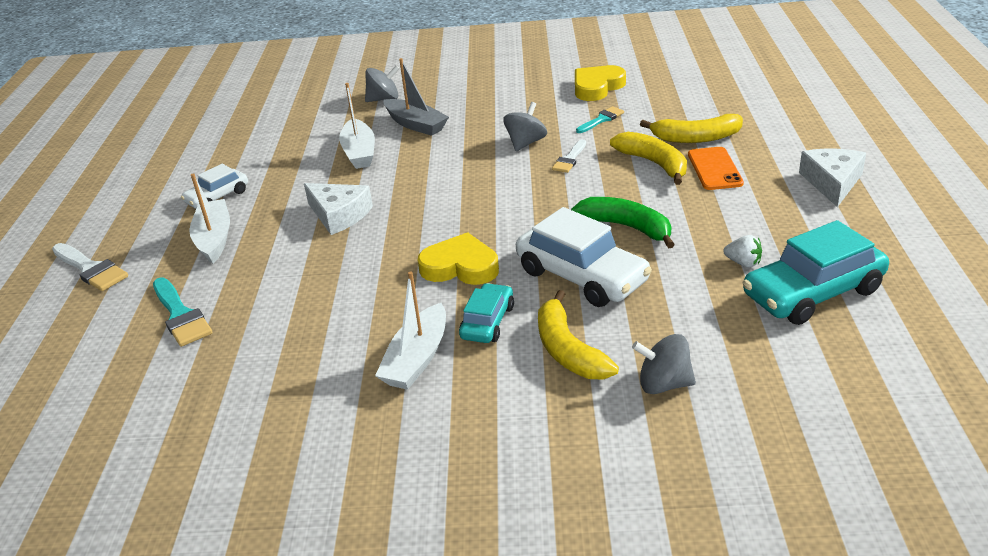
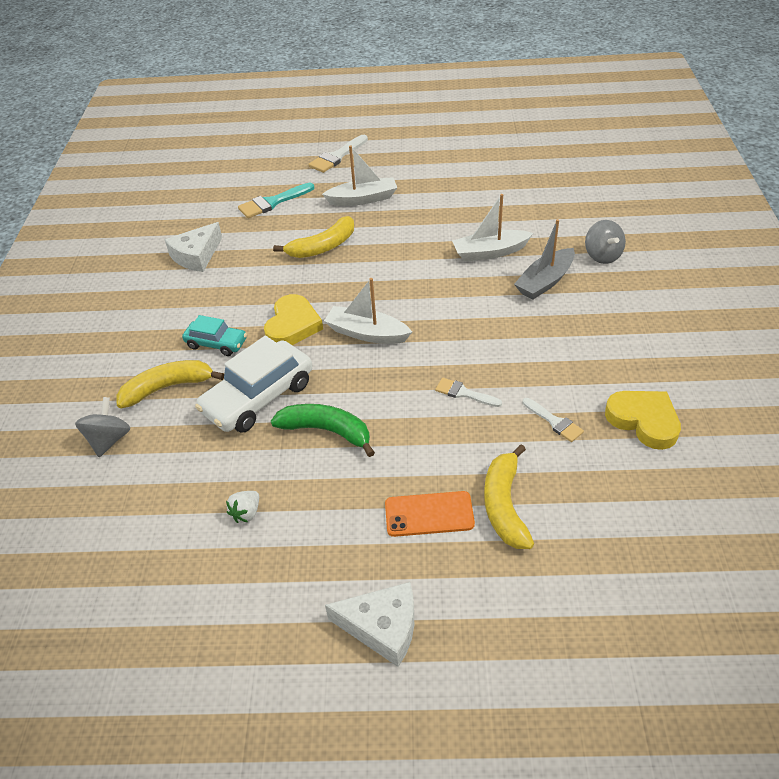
camera: 90 degrees right, 10 degrees up
white car [181,164,248,209] -> none
white cheese [304,183,373,235] -> white cheese moved to [164,222,222,272]
white boat [375,271,446,390] -> white boat moved to [324,278,412,344]
grey spinning top [503,102,547,151] -> none
green banana [571,197,675,249] -> green banana turned 105 degrees counterclockwise [271,404,375,457]
turquoise brush [576,106,624,133] -> white brush [523,398,584,442]
yellow banana [610,132,687,185] -> yellow banana moved to [273,216,354,258]
turquoise car [743,220,889,325] -> none

